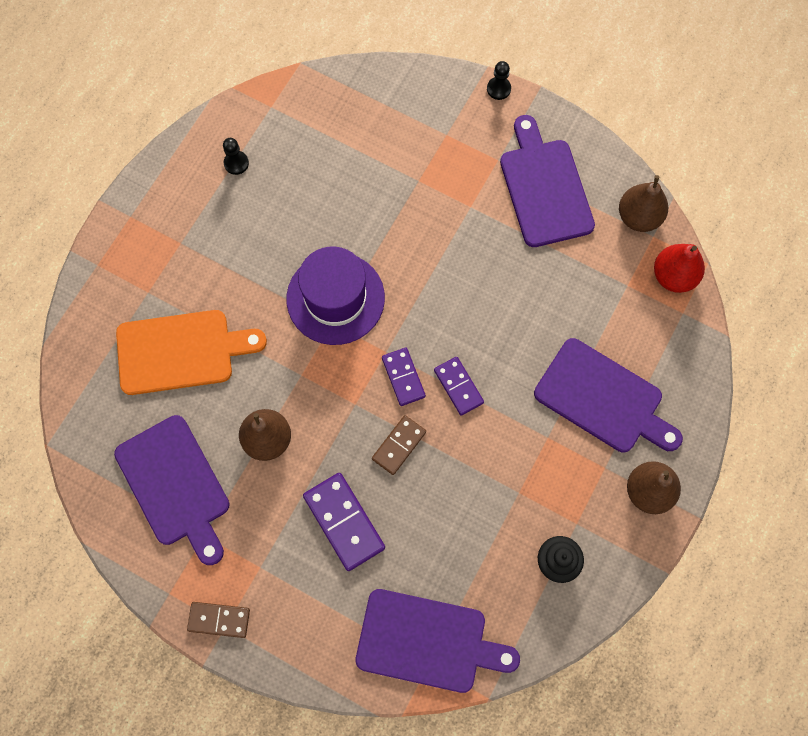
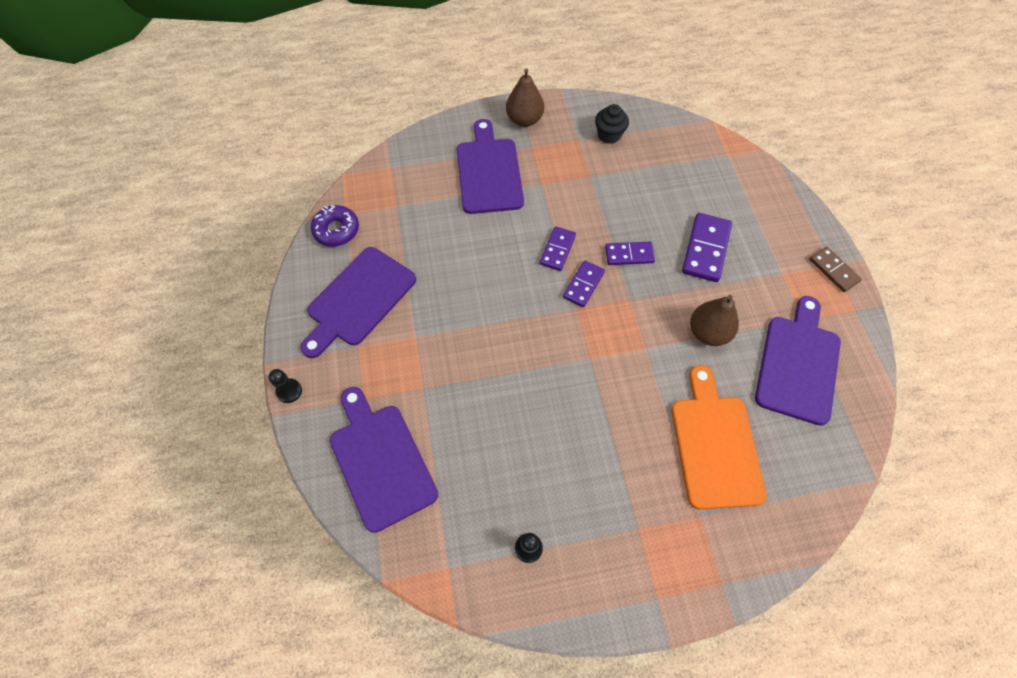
camera: 130 degrees left, 10 degrees down
orange cutting board [116,310,267,395] -> orange cutting board turned 45 degrees clockwise [671,365,767,509]
purple hat [286,246,385,345] -> none
purple cutting board [356,589,520,693] -> purple cutting board moved to [330,387,438,533]
brown domino [372,415,426,475] -> purple domino [605,242,655,265]
brown pear [619,175,668,232] -> purple donut [311,205,359,246]
red pear [654,244,705,293] -> none

